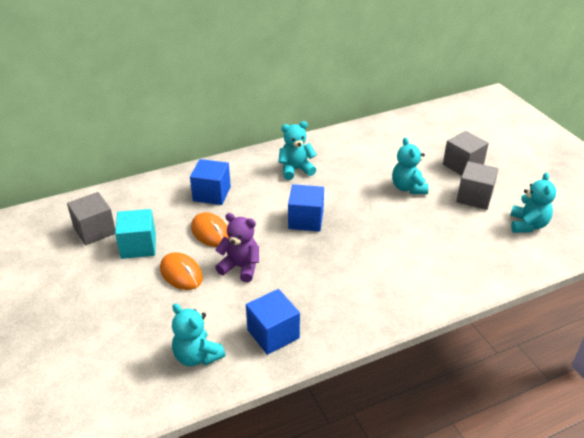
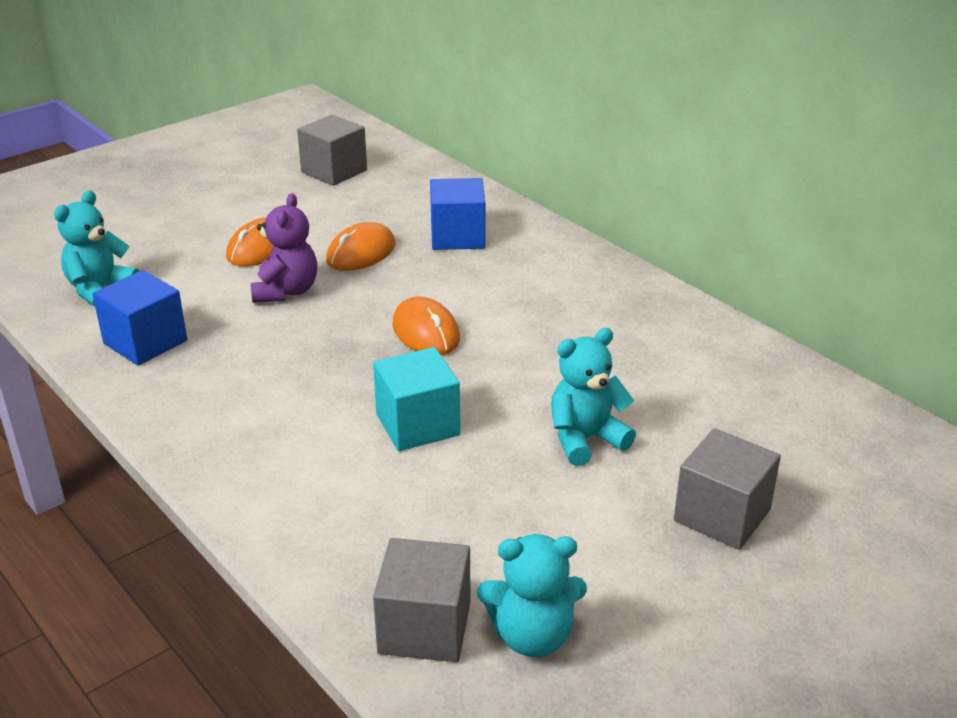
camera: 75 degrees right, 5 degrees down
turquoise cube [115,209,156,259] -> turquoise cube moved to [373,347,460,451]
turquoise teddy bear [279,121,317,180] -> none
blue cube [288,184,324,232] -> orange mouse [392,297,460,355]
grey cube [456,161,499,210] -> grey cube moved to [373,538,470,662]

